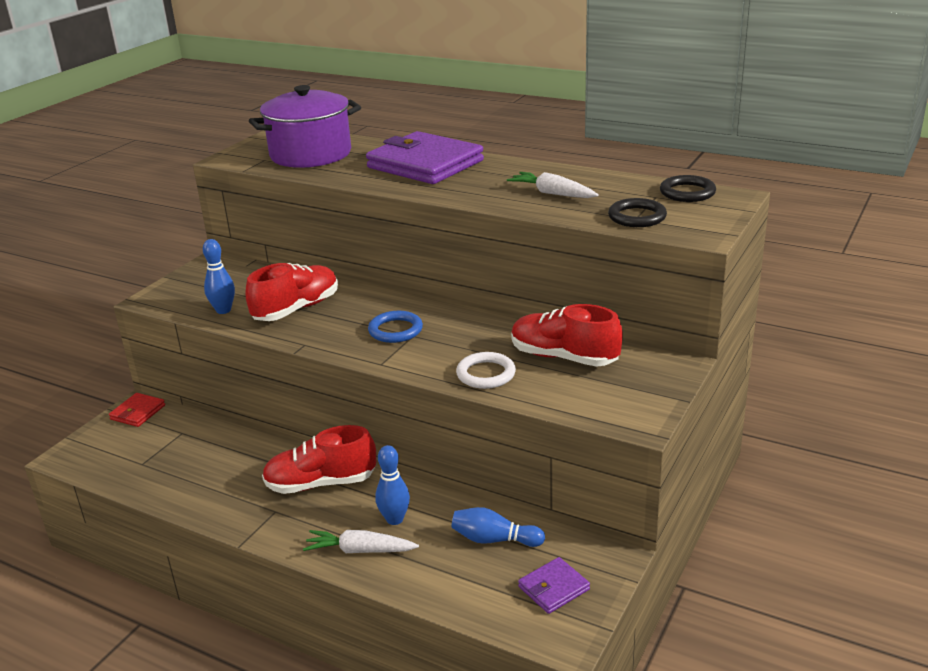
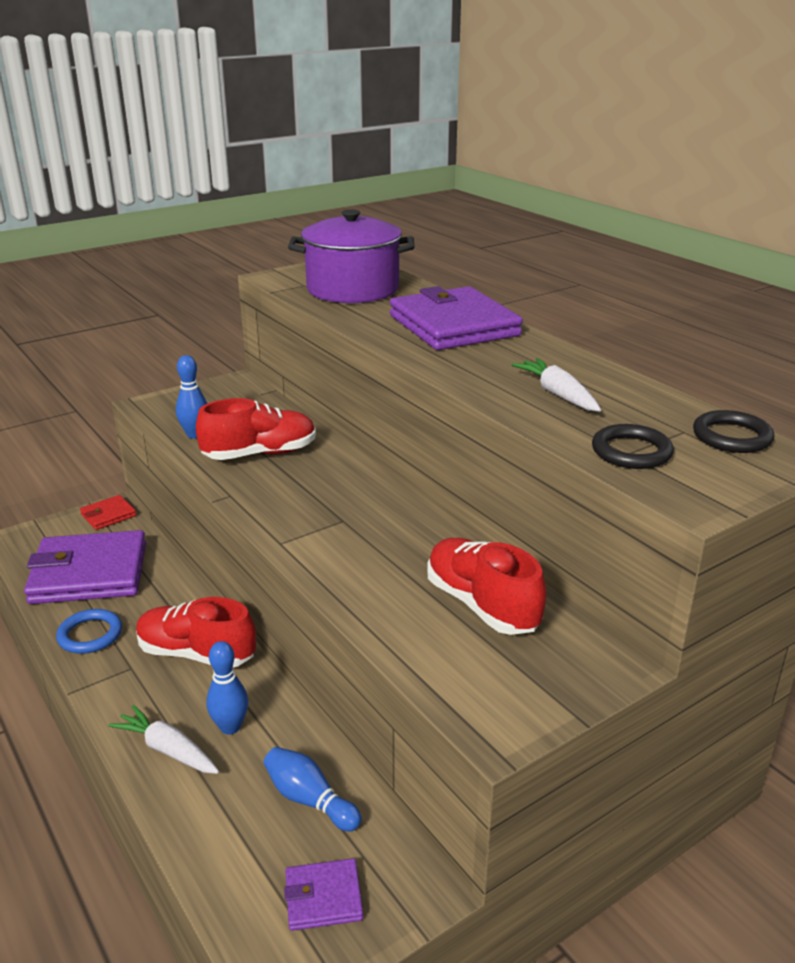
camera: 25 degrees right, 0 degrees up
blue ring [368,311,423,343] -> blue ring moved to [56,609,122,654]
white ring [456,352,516,389] -> none
none -> purple wallet [24,530,146,604]

